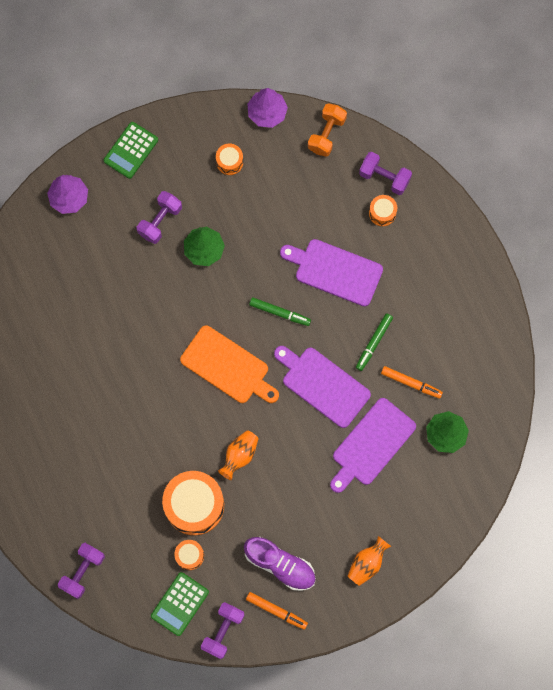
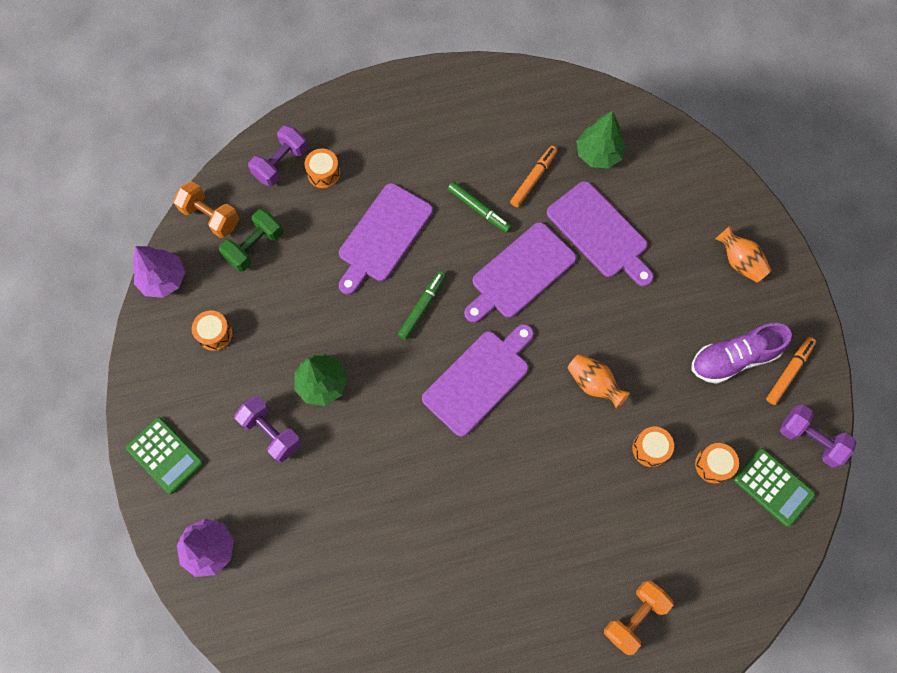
camera: 80 degrees left, 5 degrees down
purple dumbbell [58,543,105,599] -> none
orange drum [162,471,224,535] -> orange drum [632,427,674,467], size x0.48
orange cutting board [180,325,279,403] -> purple cutting board [422,324,534,437]
purple shoe [244,537,316,591] -> purple shoe turned 150 degrees counterclockwise [692,323,792,384]
none -> green dumbbell [219,209,283,272]
none -> orange dumbbell [604,581,674,655]

